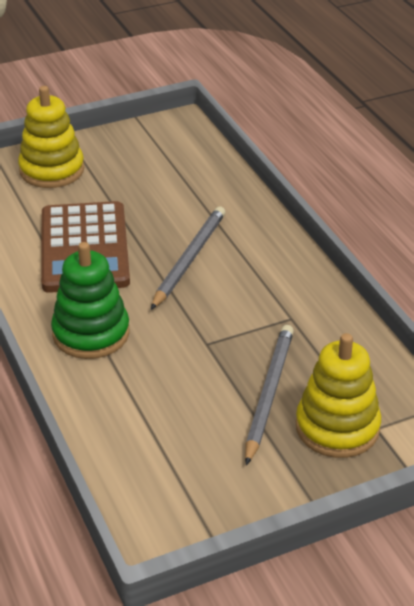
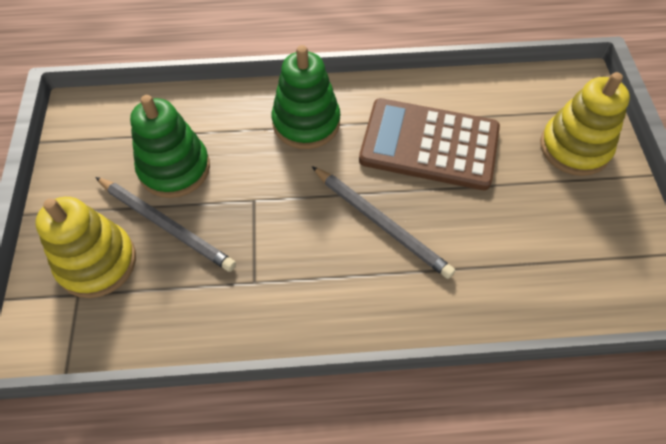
camera: 110 degrees right, 20 degrees up
none -> green stacking toy [130,95,210,198]

